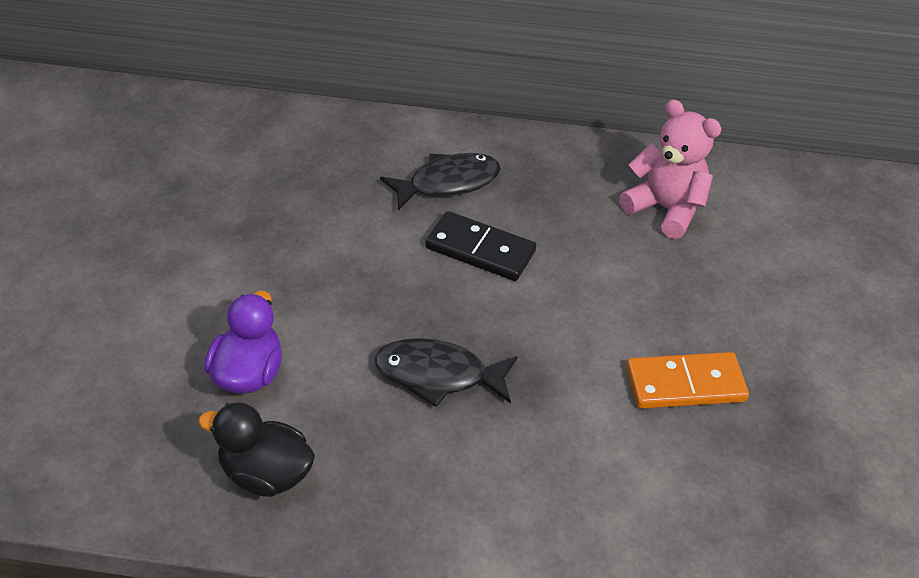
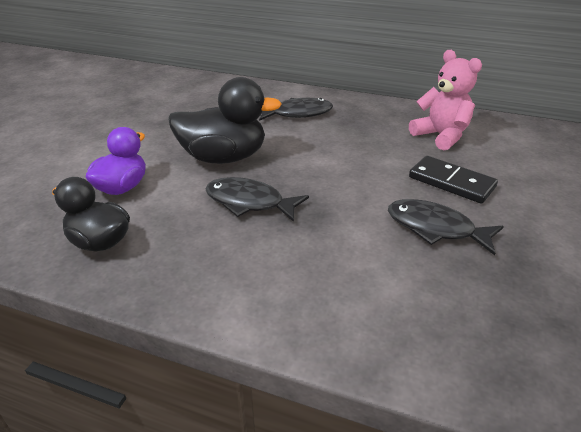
camera: 15 degrees right, 10 degrees down
black domino [426,211,536,281] -> black domino moved to [409,156,498,204]
orange domino [626,352,749,409] -> black fish [388,199,504,255]
none -> black duck [168,77,282,164]

